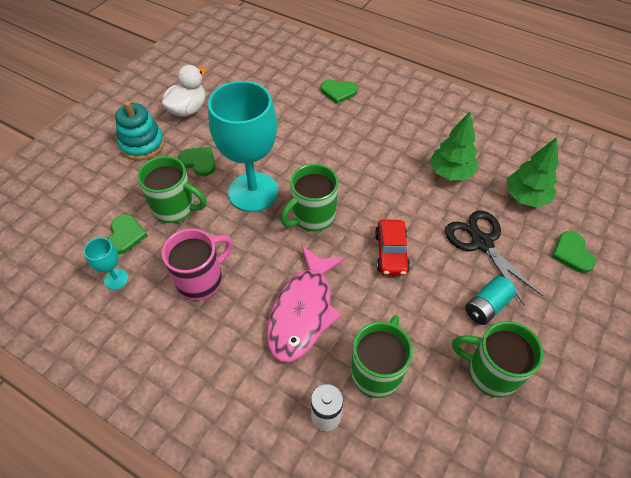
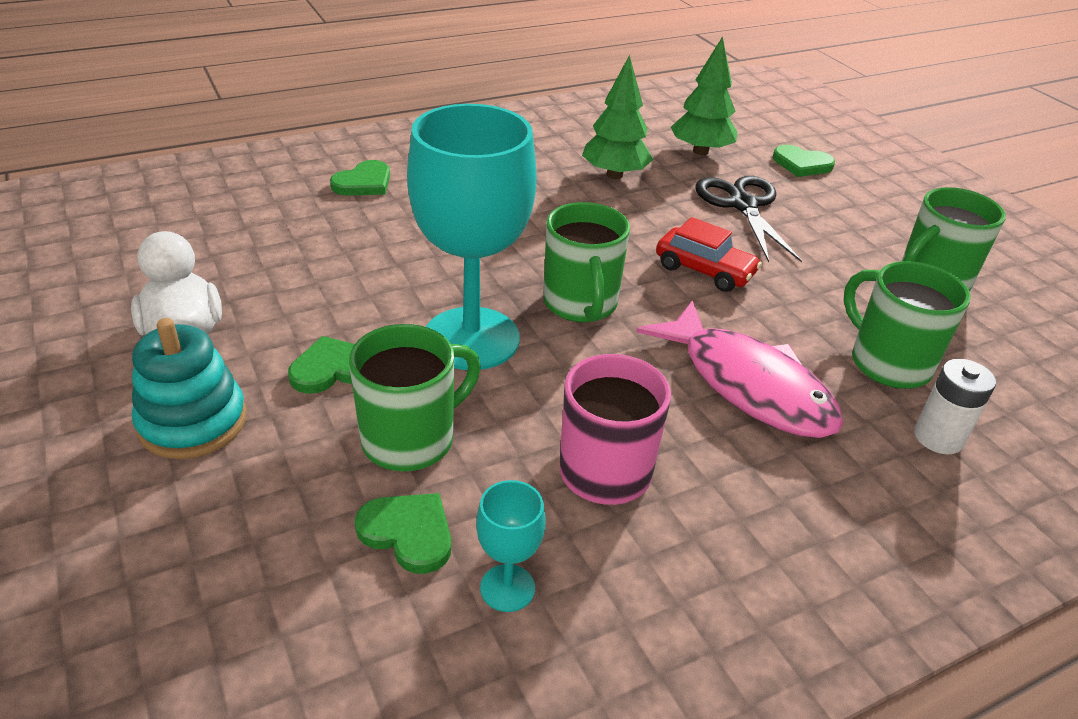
camera: 60 degrees left, 15 degrees down
black scissors [445,211,543,305] -> black scissors turned 75 degrees clockwise [695,176,802,263]
turquoise battery [465,276,516,325] -> none

